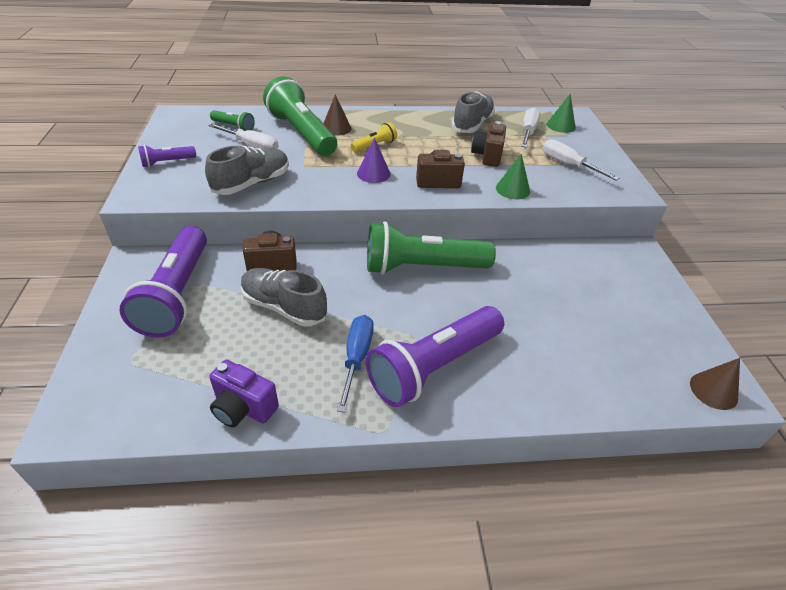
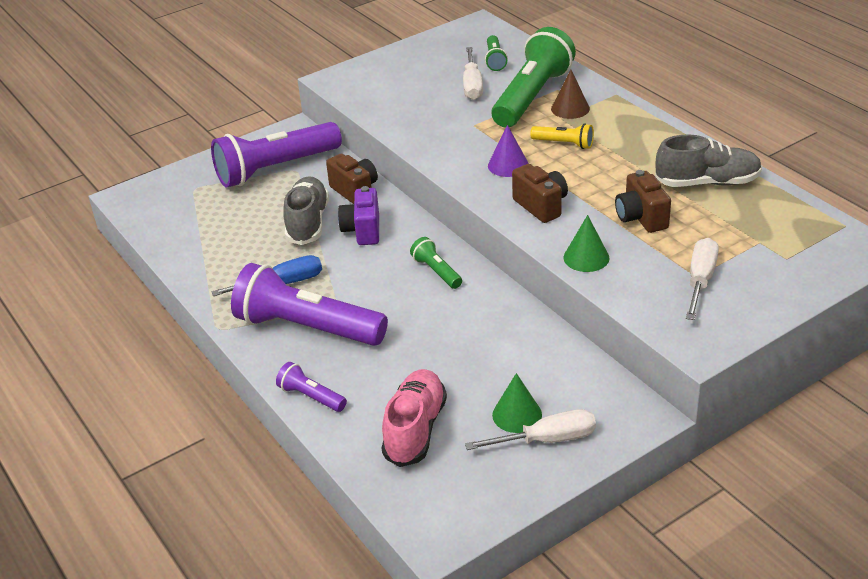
camera: 65 degrees right, 5 degrees down
purple flashlight [138,145,196,167] -> purple flashlight moved to [276,362,347,412]
grey shoe [205,146,289,195] -> none
purple camera [209,360,279,427] -> purple camera moved to [338,186,379,245]
green flashlight [367,221,496,275] -> green flashlight [410,237,462,289], size x0.46
brown camera [471,121,506,167] -> brown camera turned 90 degrees counterclockwise [615,170,671,233]
white screwdriver [521,108,540,148] -> white screwdriver moved to [465,409,596,450]
green cone [547,94,576,133] -> green cone moved to [492,373,542,433]
brown cone [690,358,740,410] -> none
none -> pink shoe [382,369,447,467]

